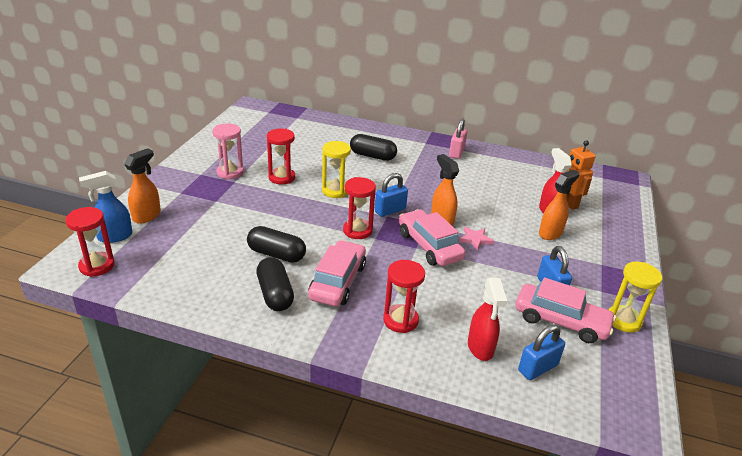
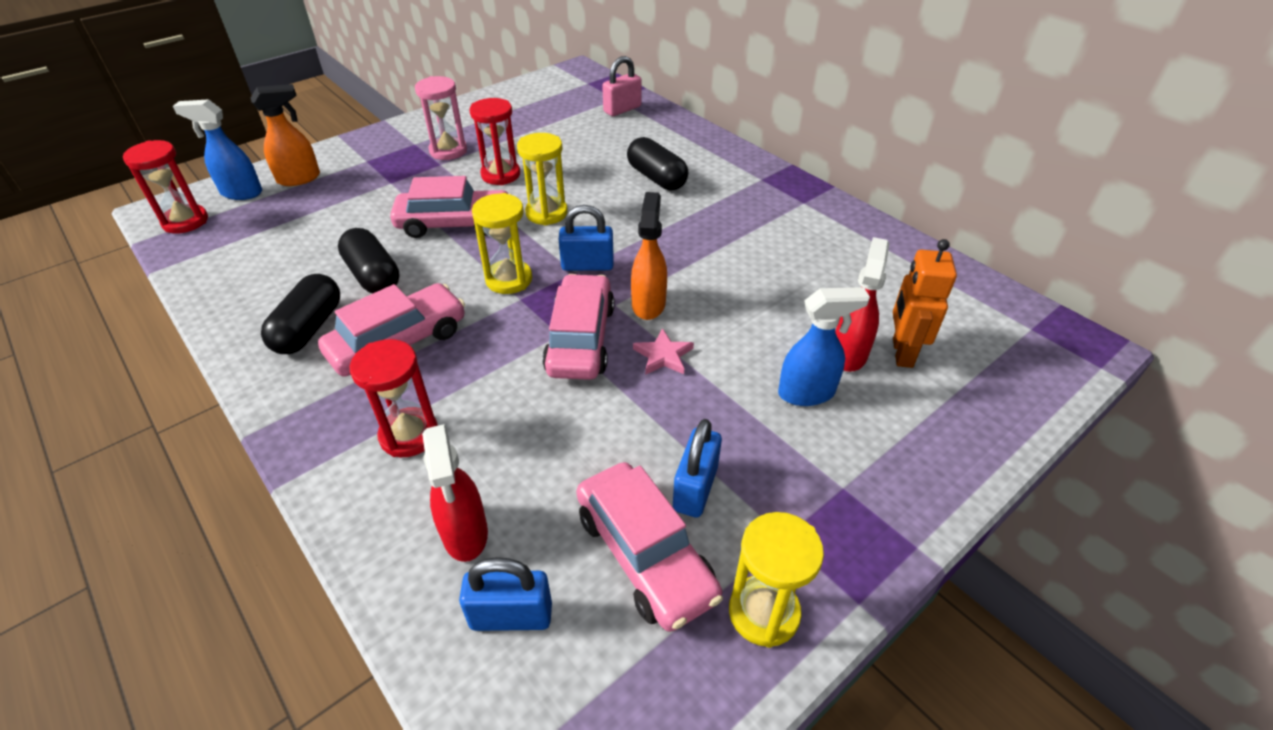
camera: 35 degrees right, 10 degrees up
red hourglass [343,177,376,239] -> yellow hourglass [472,193,532,294]
pink padlock [449,118,467,159] -> pink padlock moved to [602,56,642,116]
red spray bottle [468,278,507,361] -> red spray bottle turned 45 degrees counterclockwise [422,424,488,562]
orange spray bottle [539,170,580,240] -> blue spray bottle [778,287,870,406]
none -> pink car [390,176,511,238]

